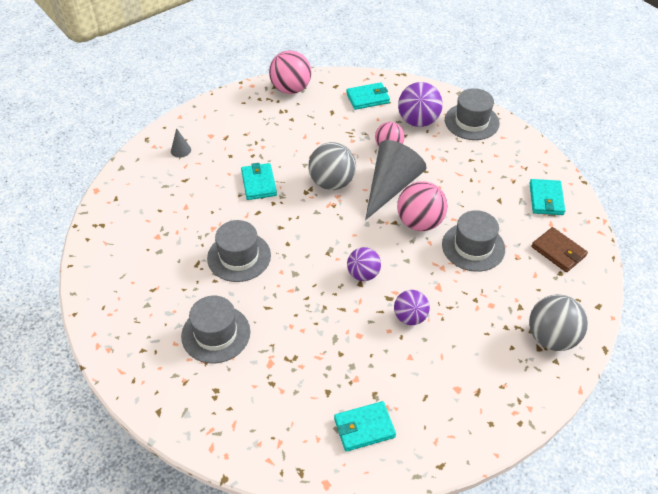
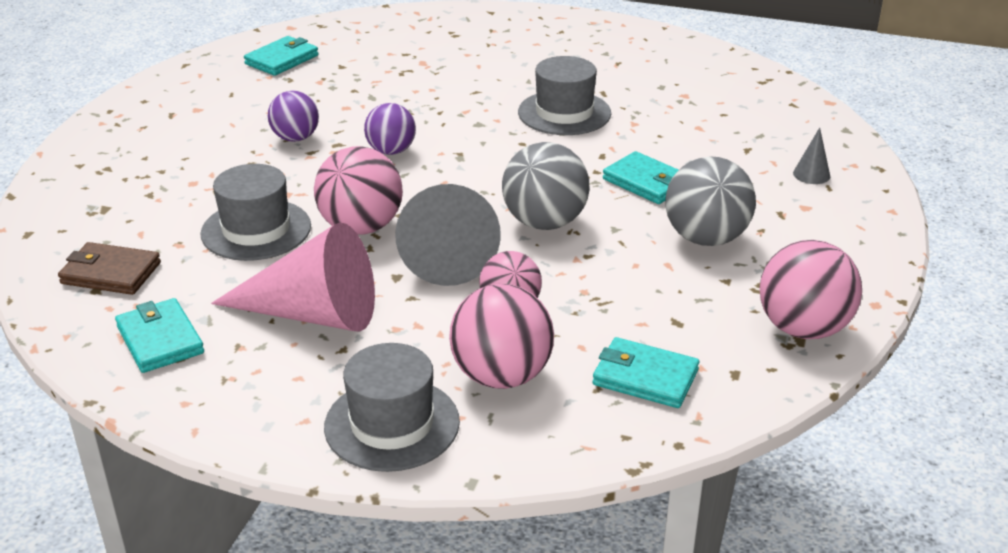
camera: 145 degrees right, 15 degrees down
grey hat [181,296,250,363] -> none
turquoise wallet [346,82,390,110] -> turquoise wallet turned 75 degrees clockwise [593,337,699,408]
purple ball [398,82,443,127] -> pink ball [449,284,554,389]
grey ball [529,294,588,351] -> grey ball moved to [665,157,756,246]
none -> pink cone [211,223,375,331]

